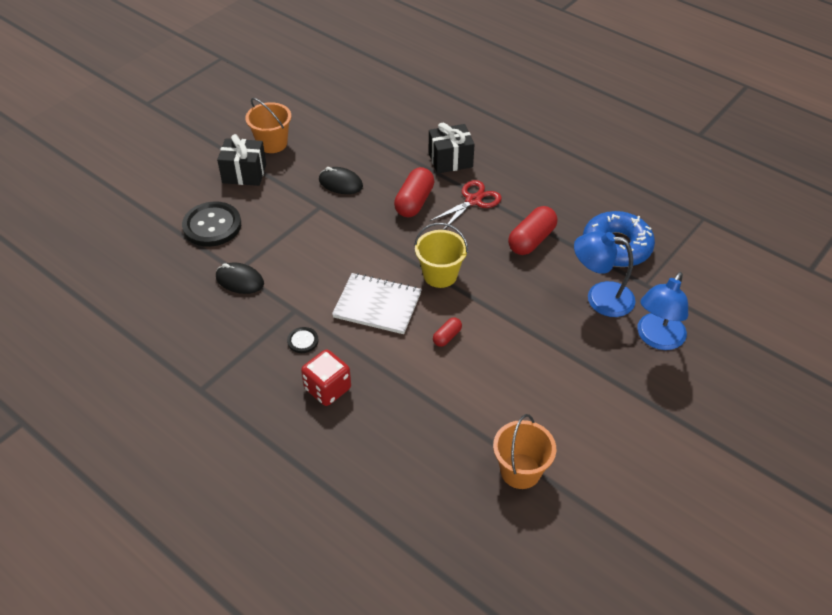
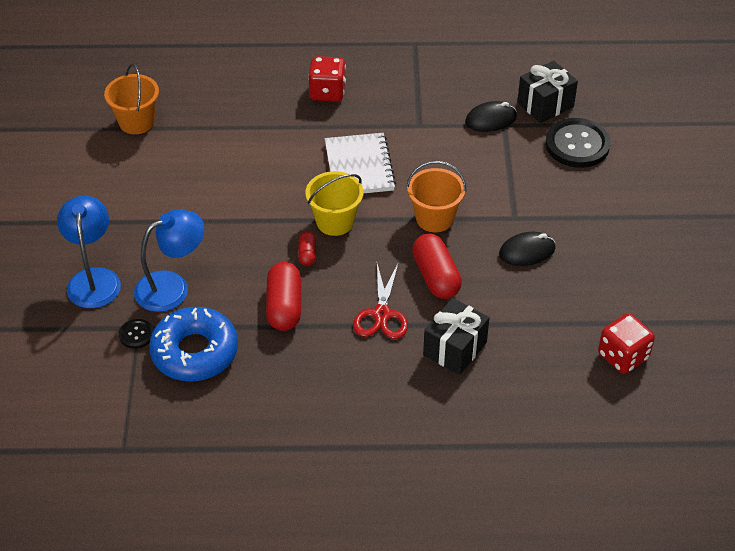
camera: 140 degrees right, 0 degrees up
black gift [217,134,266,186] -> black gift moved to [517,61,578,123]
orange bucket [245,98,291,153] -> orange bucket moved to [406,161,466,232]
black button [287,327,318,353] -> black button moved to [119,319,154,349]
white notebook [332,273,422,334] -> white notebook turned 75 degrees counterclockwise [325,133,396,193]
red capsule [433,317,462,347] -> red capsule moved to [298,231,316,266]
none -> red dice [598,313,655,374]

